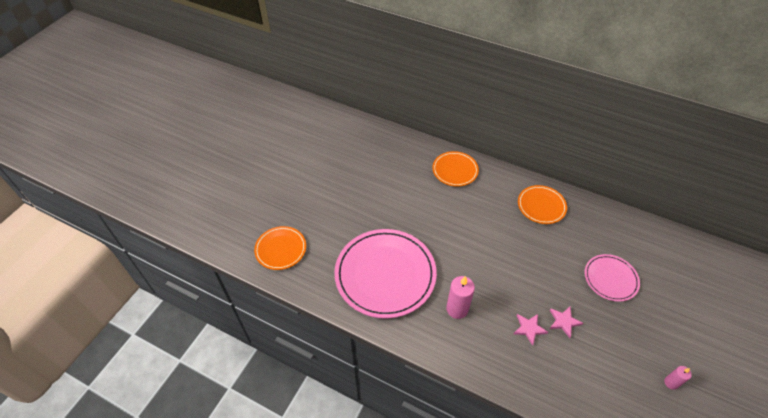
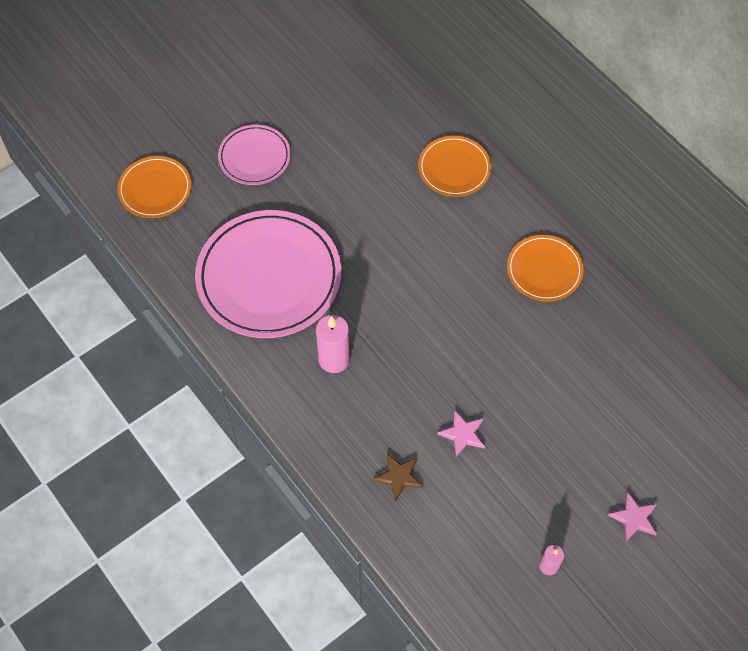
camera: 25 degrees right, 10 degrees up
pink star [514,314,548,346] -> pink star moved to [608,492,657,541]
pink plate [585,254,640,302] -> pink plate moved to [218,125,291,185]
none -> brown star [373,453,423,502]

